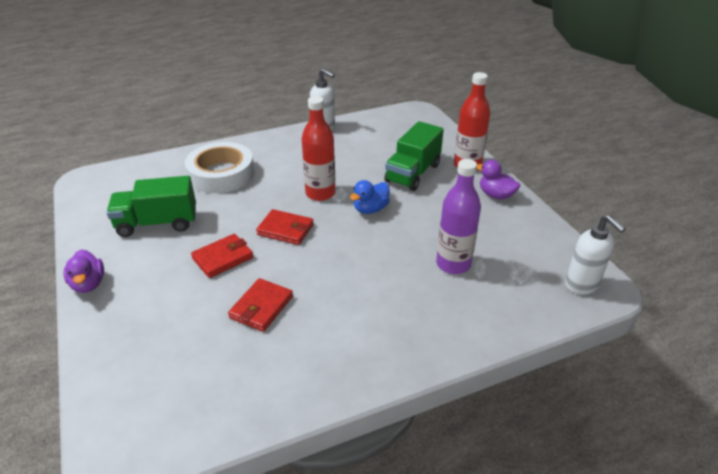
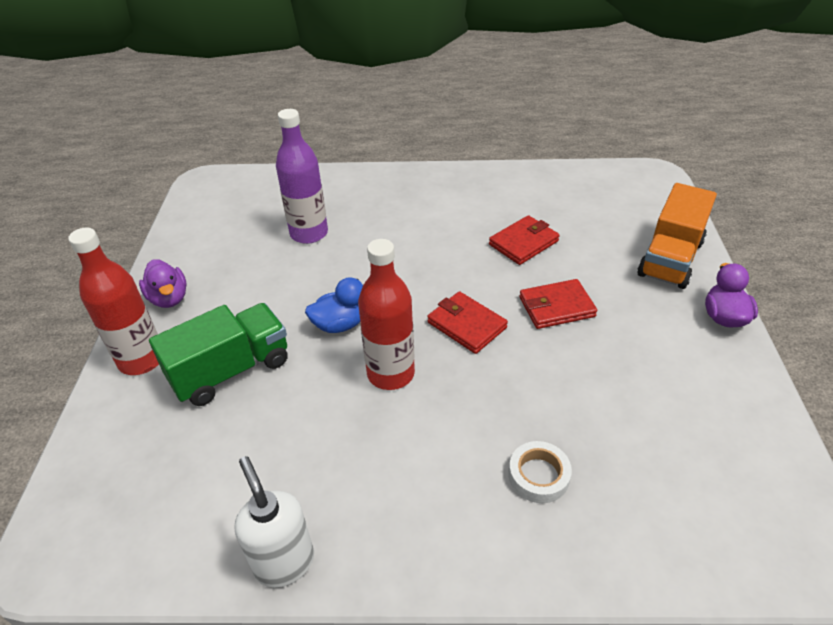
camera: 155 degrees left, 5 degrees up
green truck [107,176,196,237] -> none
white tape [185,142,255,193] -> white tape [508,441,572,503], size x0.48
white soap dispenser [565,215,626,295] -> none
none -> orange truck [637,183,717,289]

